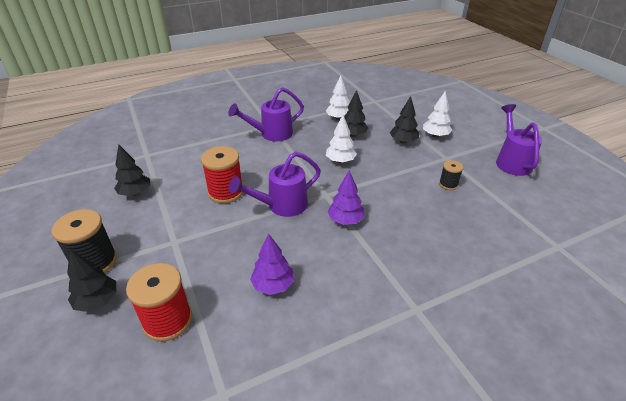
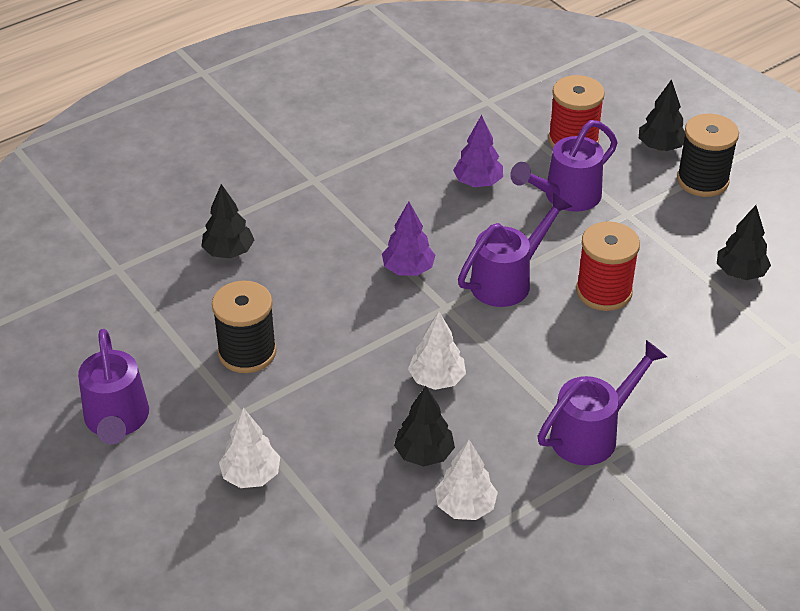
camera: 170 degrees right, 5 degrees up
black tree [390,96,419,143] -> black tree moved to [201,184,254,258]
black spool [439,160,463,190] -> black spool [212,280,277,373], size x1.84
none -> purple watering can [510,120,618,212]

